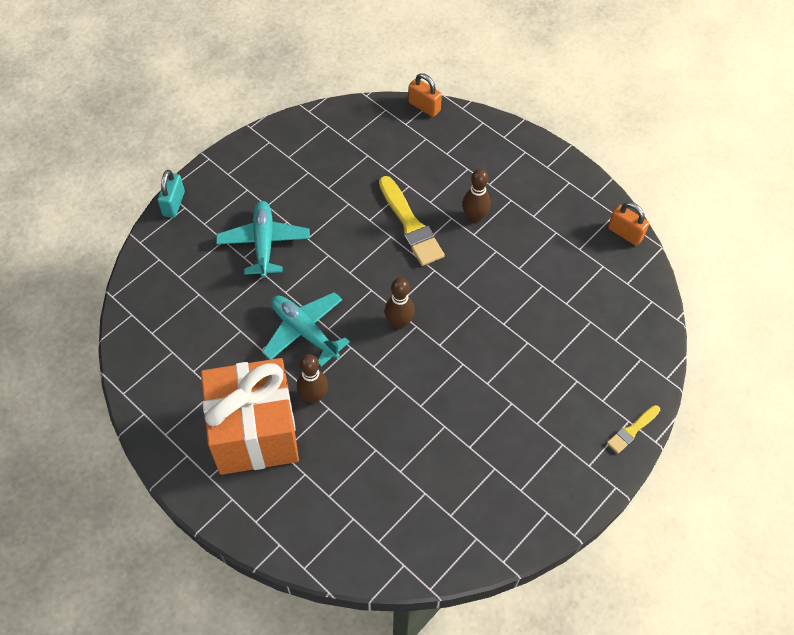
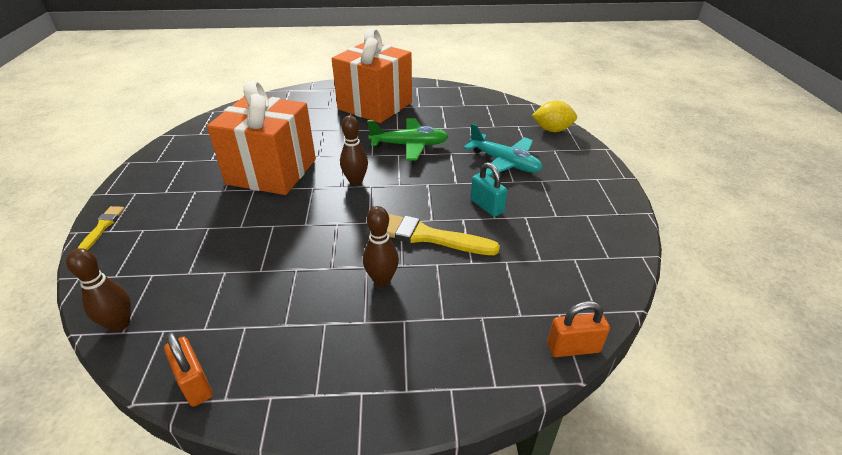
camera: 135 degrees right, 20 degrees down
turquoise padlock [158,170,185,218] -> turquoise padlock moved to [471,162,507,217]
turquoise plane [262,292,350,367] -> green plane [367,118,449,161]
brown bowling pin [297,354,328,403] -> brown bowling pin moved to [66,248,131,332]
orange padlock [608,202,649,246] -> orange padlock turned 60 degrees clockwise [164,332,213,407]
none -> orange gift [207,80,316,195]
none -> yellow lemon [532,101,577,132]

